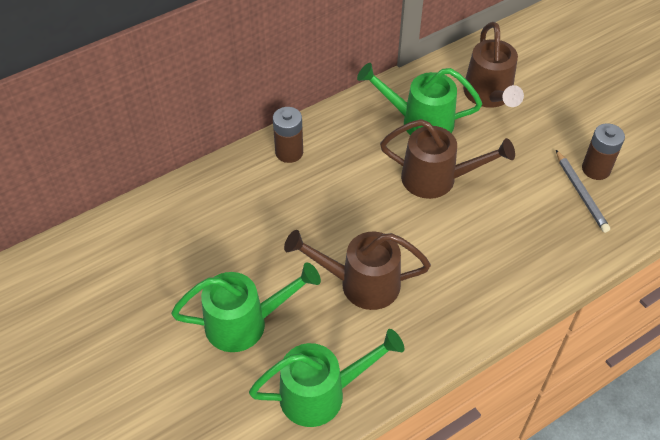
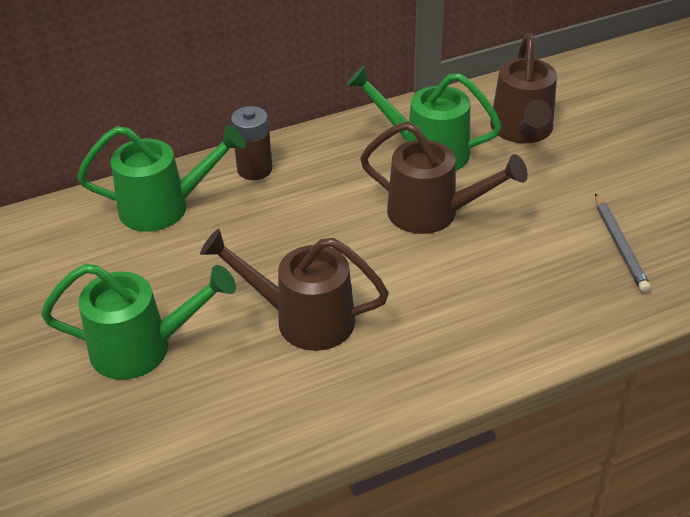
camera: 10 degrees right, 10 degrees down
green watering can [249,329,404,427] -> green watering can moved to [77,125,246,232]
brown battery [582,123,625,180] -> none

